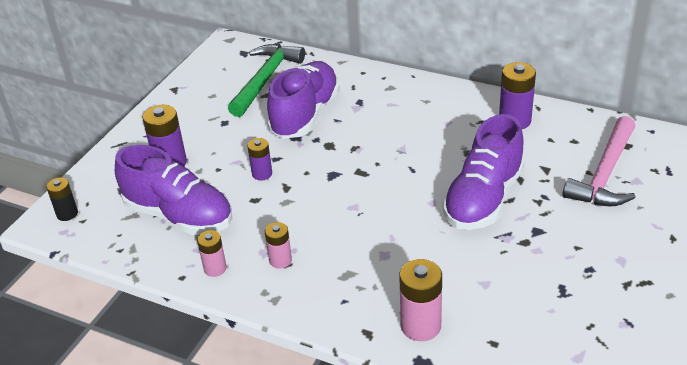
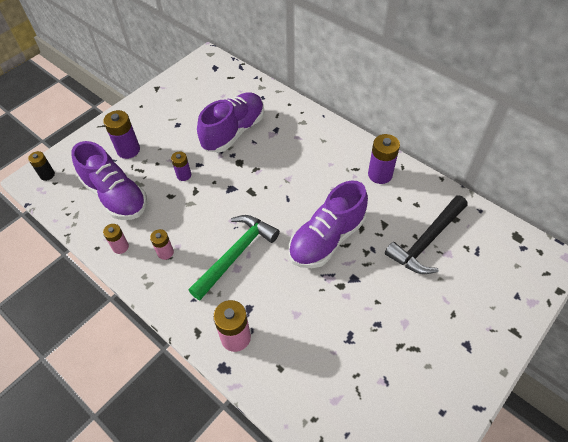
camera: 15 degrees right, 15 degrees up
green hammer [228,44,305,117] -> green hammer moved to [189,215,280,300]
pink hammer [563,116,636,206] -> black hammer [385,195,468,274]

